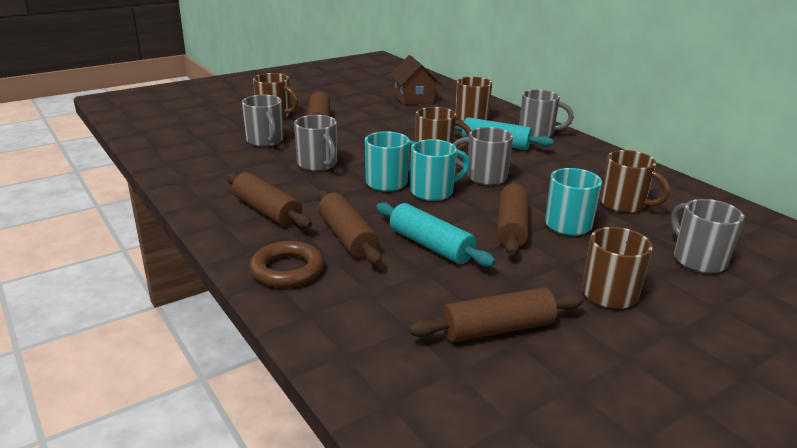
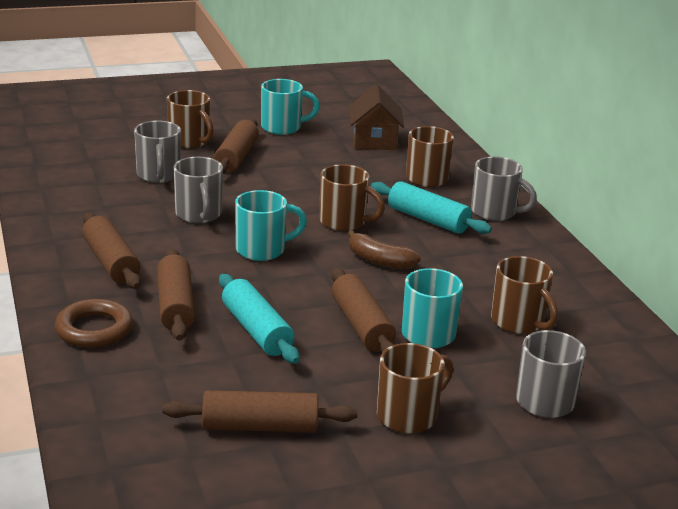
camera: 15 degrees right, 0 degrees up
turquoise mug [410,139,470,201] -> turquoise mug moved to [261,79,320,135]
grey mug [453,127,513,185] -> brown banana [348,230,421,270]
brown rolling pin [497,181,529,255] -> brown rolling pin turned 45 degrees counterclockwise [331,268,396,352]

